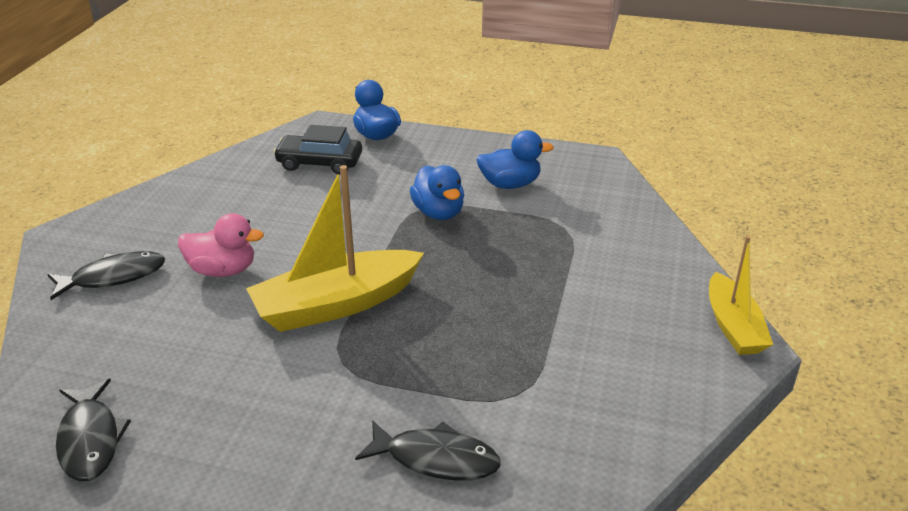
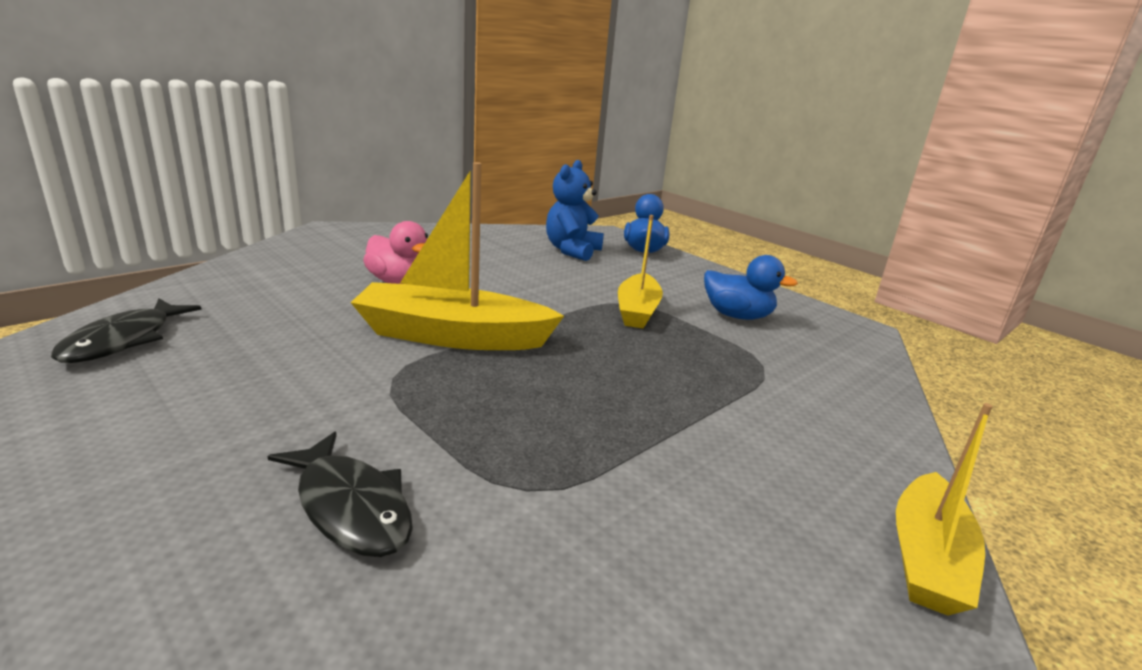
camera: 30 degrees right, 10 degrees down
black fish [47,251,165,300] -> none
black car [273,125,362,175] -> blue teddy bear [546,160,604,261]
blue duck [410,165,464,220] -> yellow boat [618,215,663,328]

